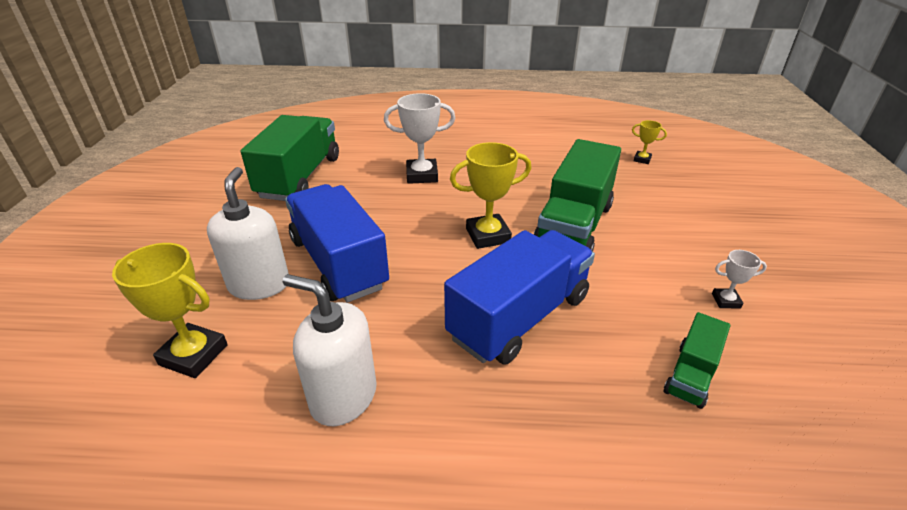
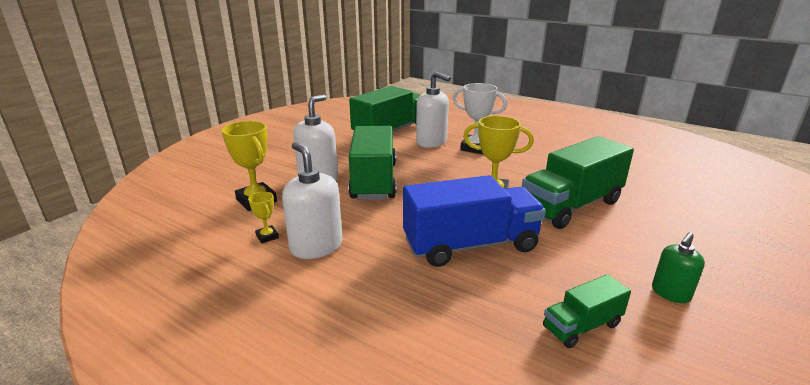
camera: 30 degrees right, 10 degrees down
blue truck [285,184,389,303] -> green truck [348,126,397,200]
yellow trophy [632,120,667,164] -> yellow trophy moved to [248,192,279,243]
white trophy [712,250,767,309] -> green soap dispenser [652,232,705,303]
none -> white soap dispenser [416,72,451,148]

